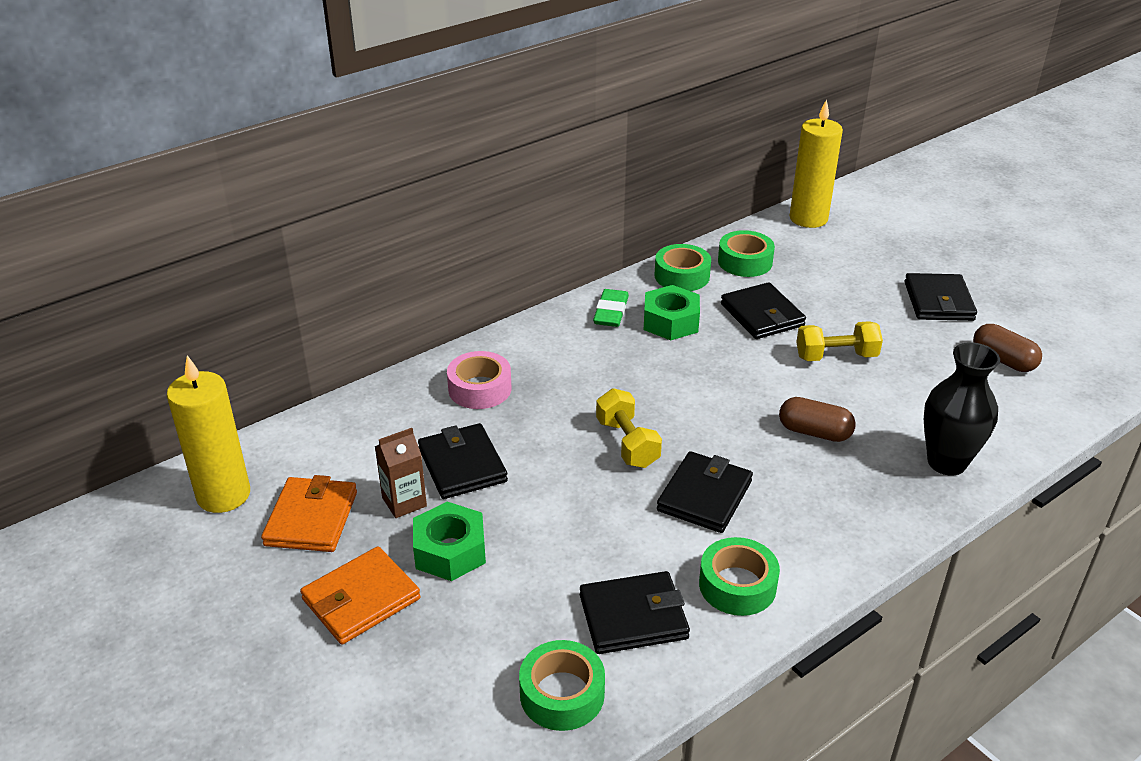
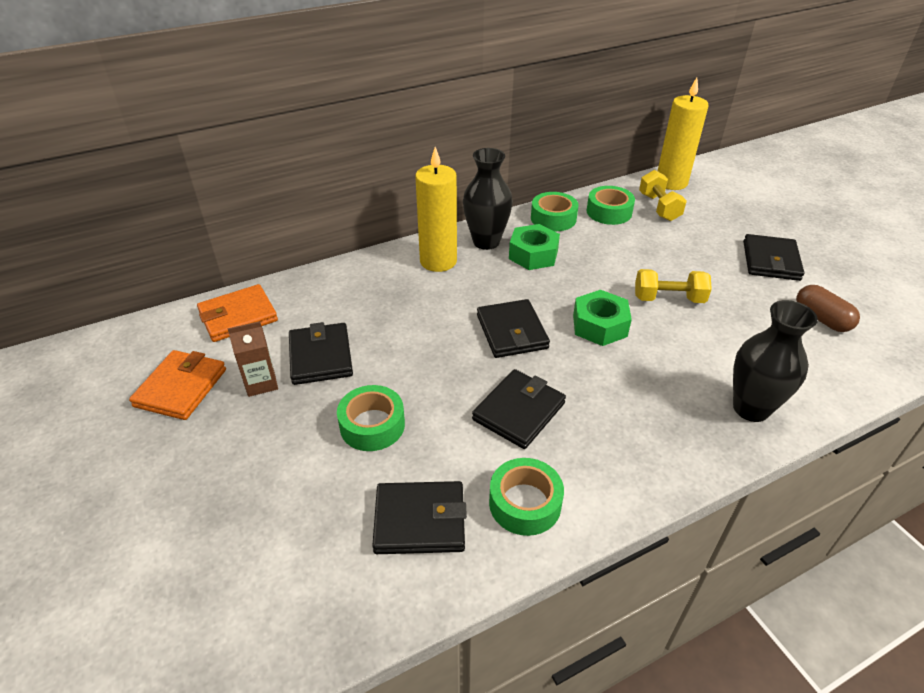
camera: 10 degrees right, 5 degrees up
yellow candle [167,355,250,513] -> yellow candle moved to [415,147,457,272]
orange wallet [300,546,421,645] -> orange wallet moved to [197,284,278,342]
green nut [413,502,486,581] -> green nut moved to [573,290,632,346]
pink tape [447,351,512,409] -> none
green tape [519,640,605,731] -> green tape moved to [337,385,405,451]
green eraser [593,289,629,327] -> black vase [463,148,513,250]
yellow dumbbell [596,388,662,468] -> yellow dumbbell moved to [639,170,687,221]
black wallet [721,282,806,339] -> black wallet moved to [477,299,550,358]
brown capsule [779,397,856,442] -> none

